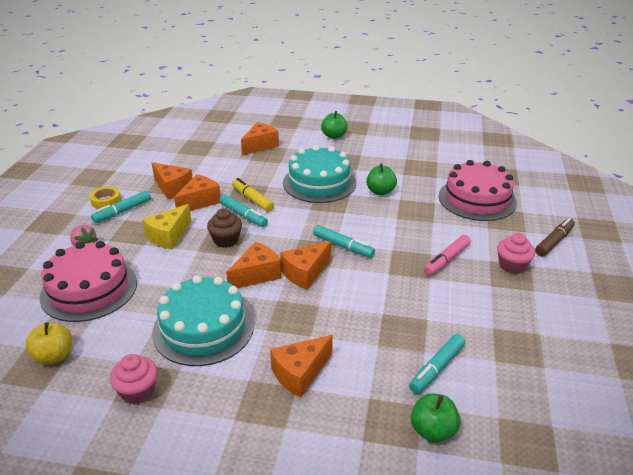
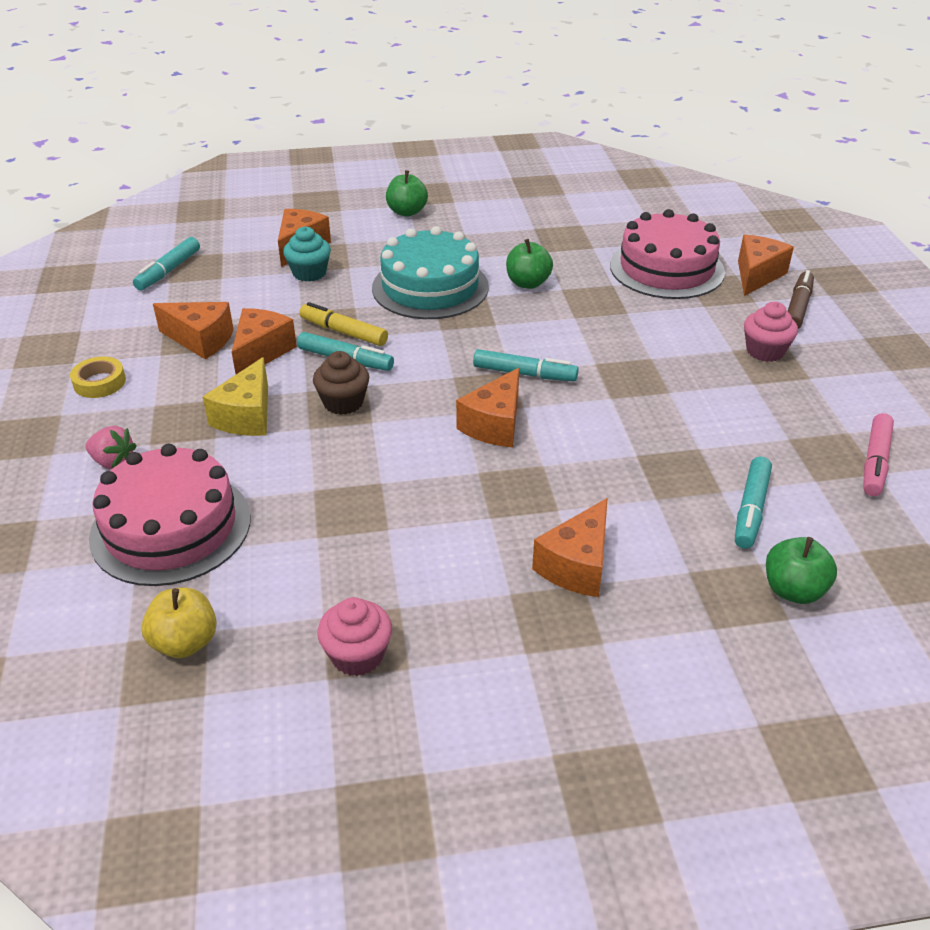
camera: 20 degrees left, 5 degrees up
turquoise marker [91,190,151,223] -> turquoise marker moved to [133,237,200,290]
turquoise cake [152,275,254,366] -> none
orange cheese [226,242,281,288] -> orange cheese moved to [738,235,794,296]
pink marker [424,235,471,275] -> pink marker moved to [863,413,894,496]
none -> turquoise cupcake [283,226,331,282]

